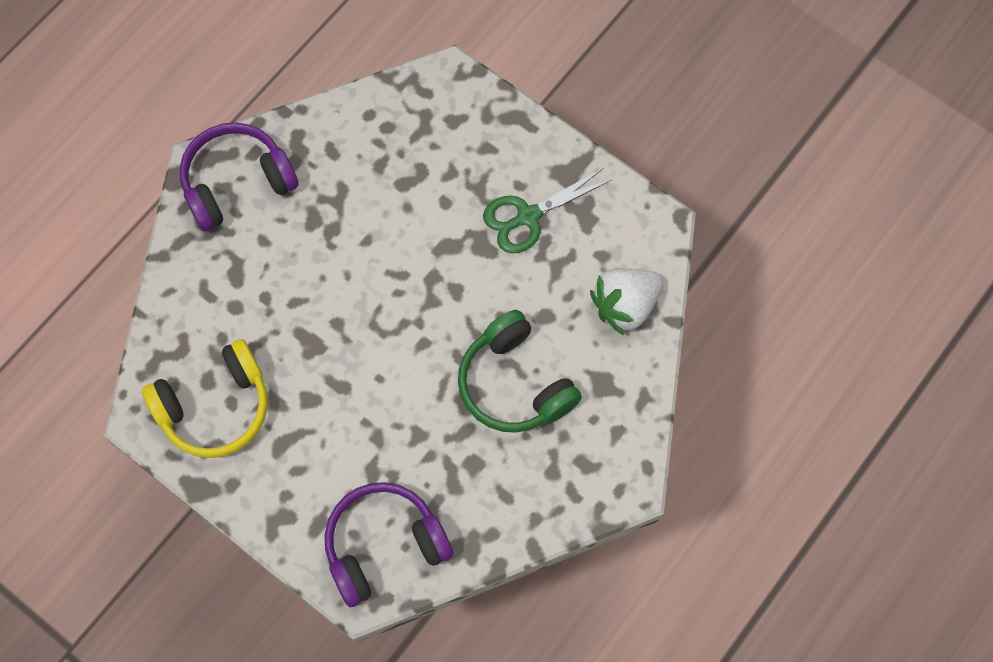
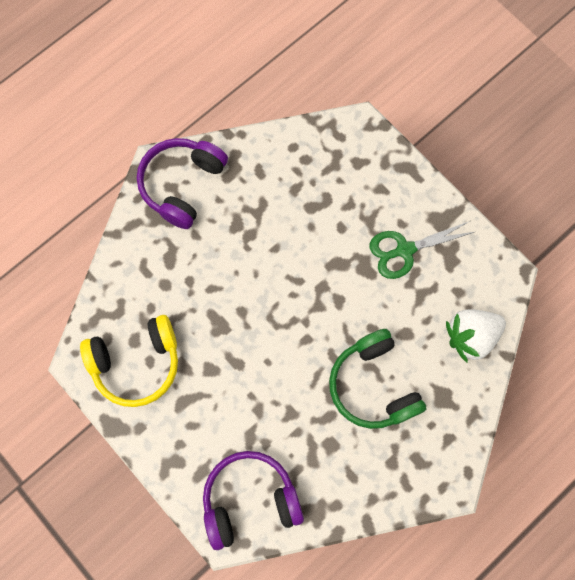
camera: 10 degrees right, 5 degrees up
purple headphones [180,122,299,231] -> purple headphones turned 45 degrees counterclockwise [137,138,228,229]

